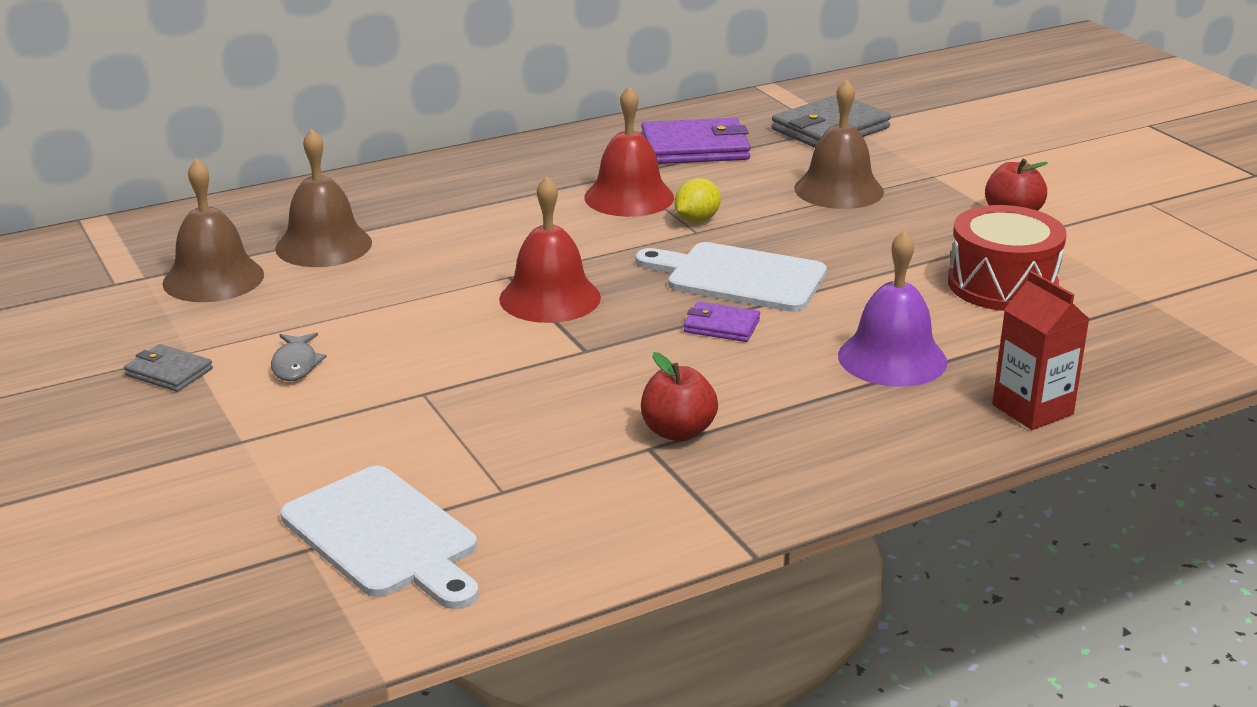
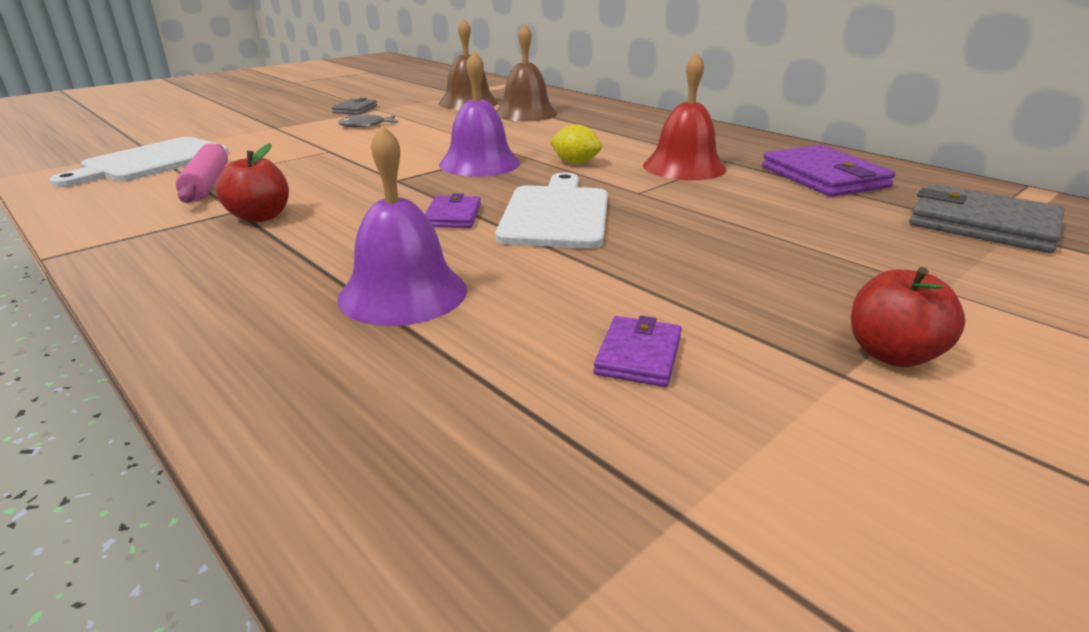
camera: 75 degrees right, 0 degrees up
red bell [499,176,601,323] -> purple bell [439,51,520,177]
yellow lemon [674,178,721,223] -> yellow lemon moved to [550,124,602,164]
brown bell [794,79,884,209] -> none
red drum [948,205,1066,311] -> purple wallet [593,316,682,387]
red carton [992,271,1089,430] -> none
none -> pink rolling pin [176,143,228,203]

